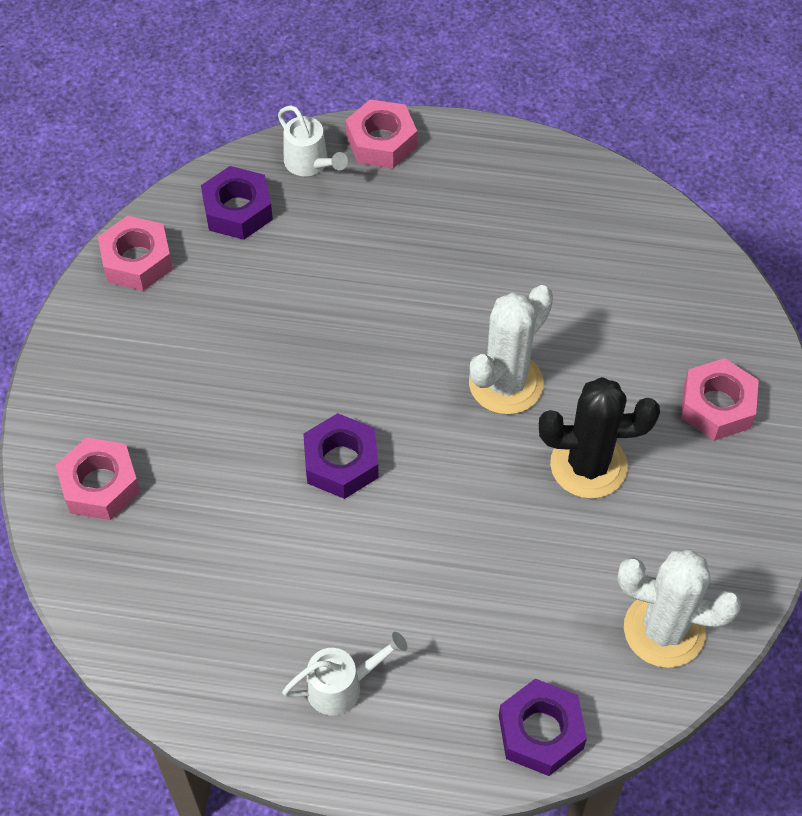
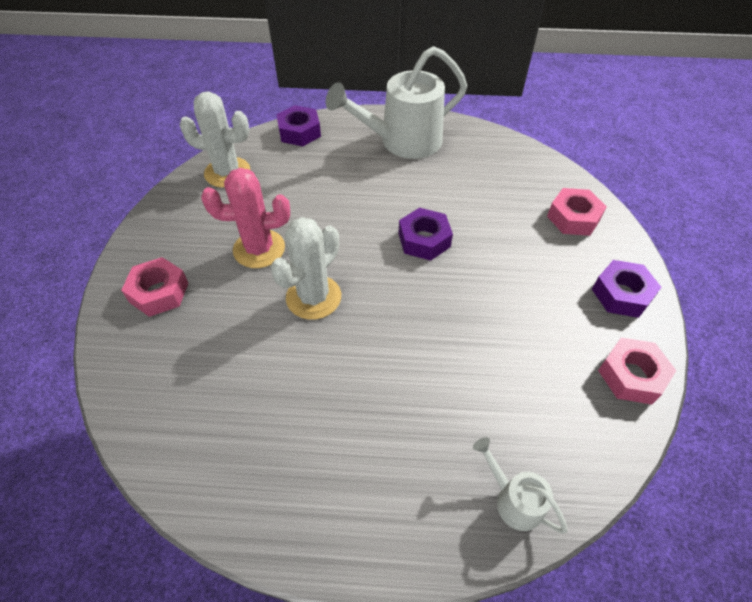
camera: 175 degrees right, 5 degrees down
purple nut [201,166,273,240] -> purple nut moved to [592,260,662,318]
white watering can [282,632,408,716] -> white watering can [326,46,467,159], size x2.15
pink nut [346,99,417,169] -> none
black cactus [539,377,660,499] -> pink cactus [201,168,290,268]

